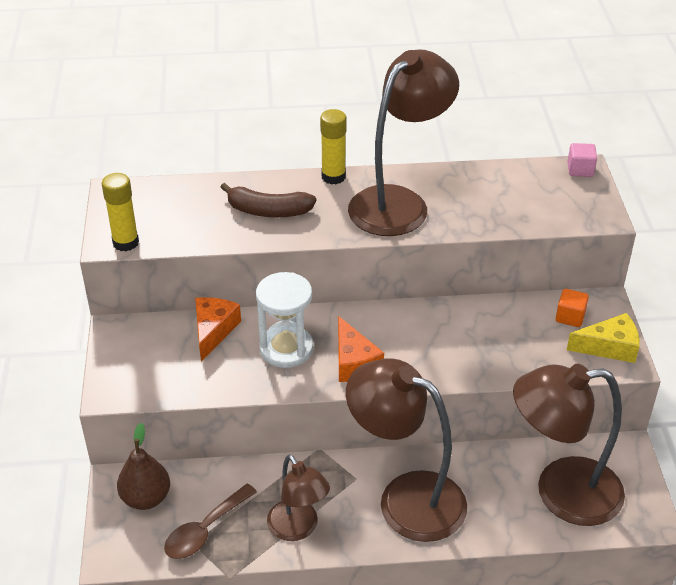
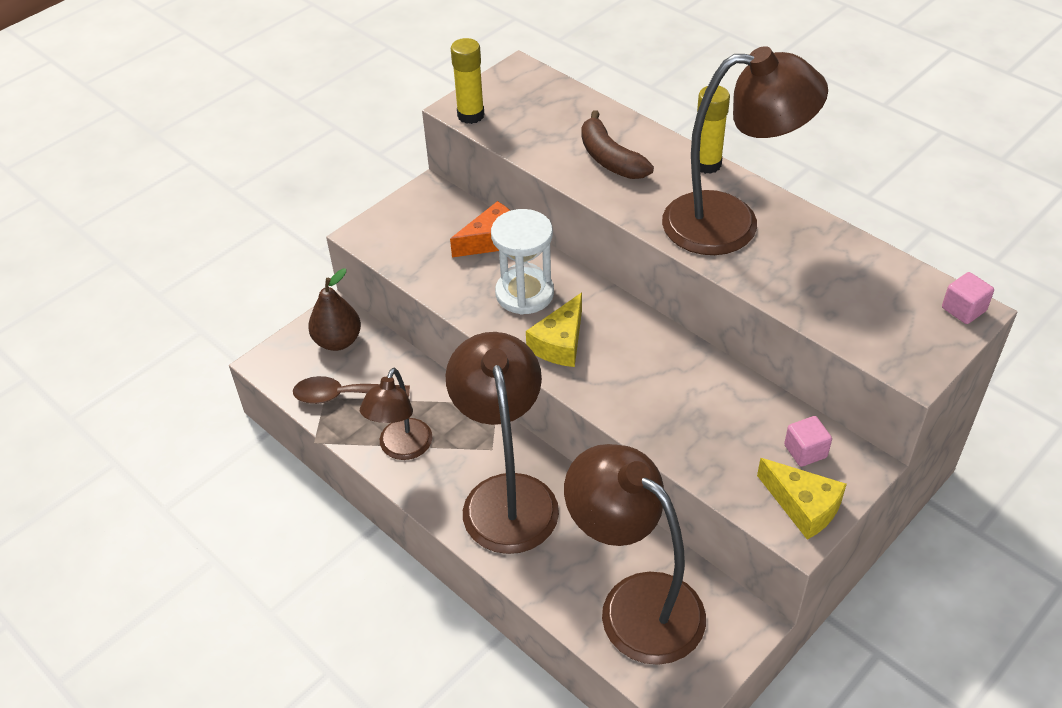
camera: 50 degrees right, 5 degrees up
orange cheese [338,316,384,382] -> yellow cheese [526,292,582,367]
orange cube [556,289,589,327] -> pink cube [784,416,832,467]

